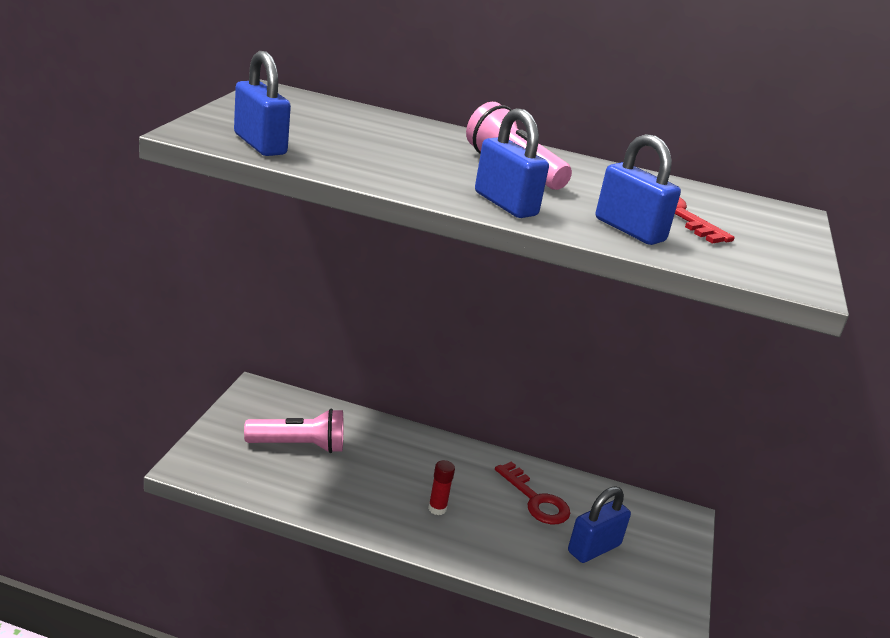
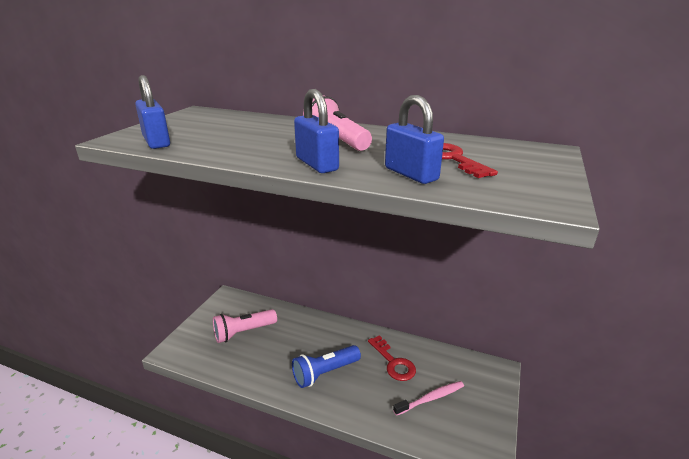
camera: 10 degrees right, 0 degrees up
pink flashlight [244,409,343,453] -> pink flashlight turned 150 degrees clockwise [213,309,277,343]
red glue stick [428,460,455,515] -> blue flashlight [292,345,361,388]
blue padlock [568,486,631,563] -> pink toothbrush [393,381,464,416]

